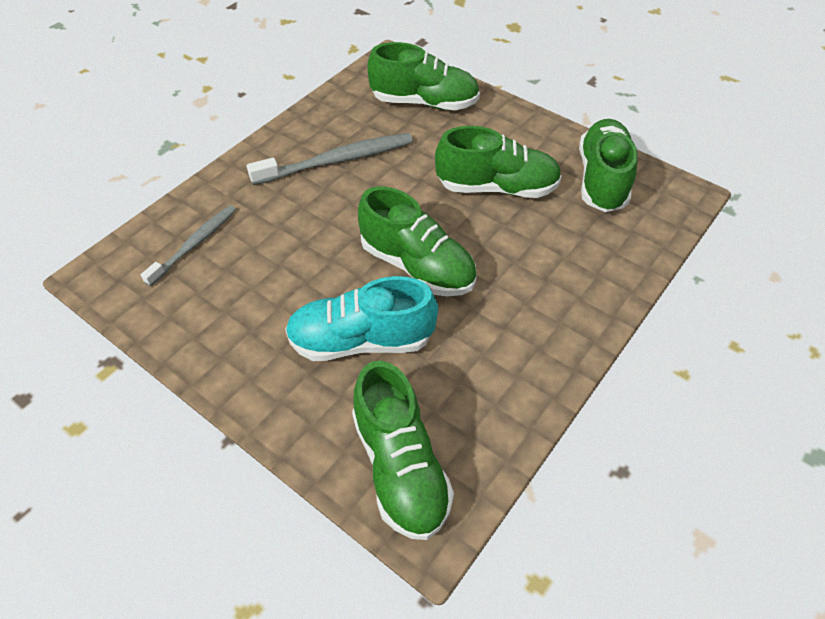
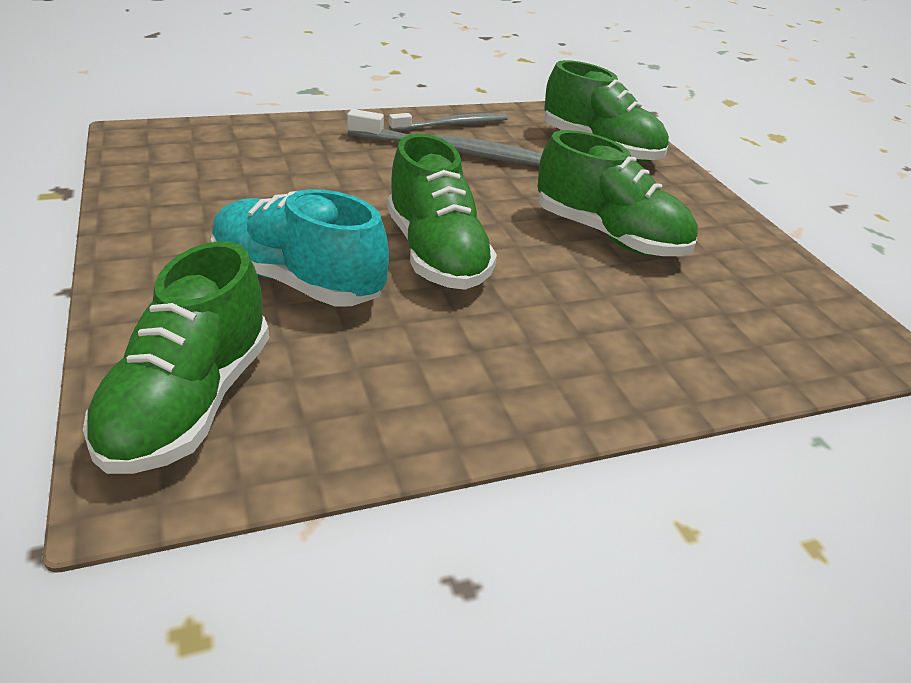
camera: 30 degrees right, 15 degrees down
grey toothbrush [141,205,236,286] -> grey toothbrush moved to [389,113,508,131]
green shoe [579,119,638,212] -> none

